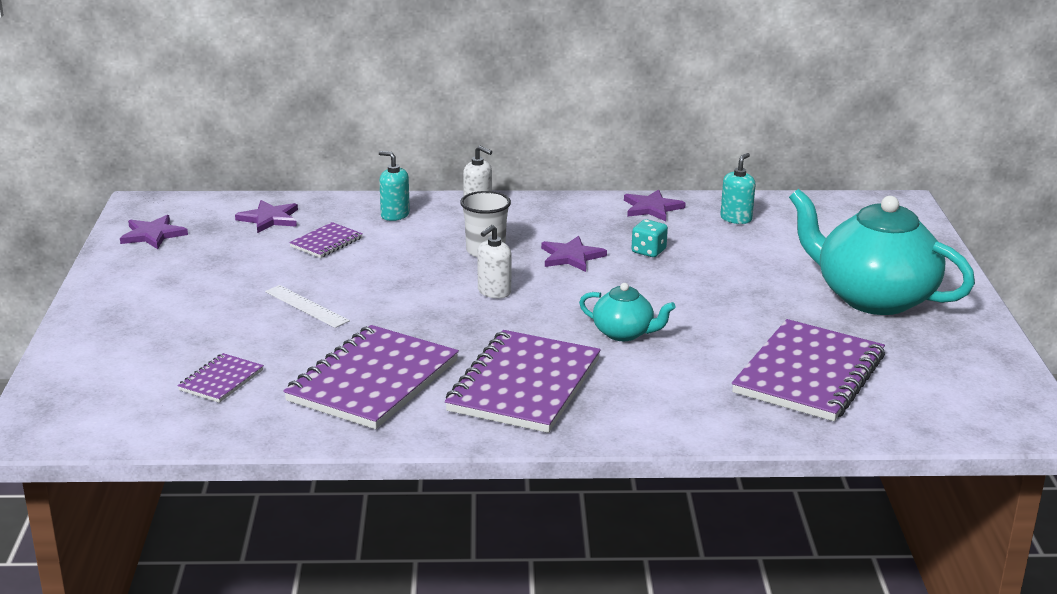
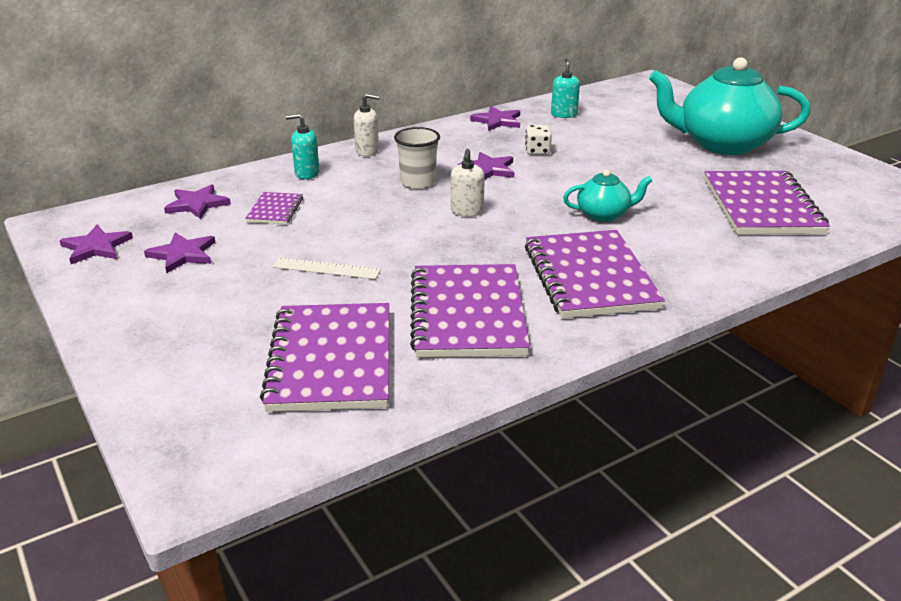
camera: 30 degrees left, 5 degrees up
purple notebook [178,353,264,403] -> purple notebook [260,303,389,412], size x2.11
turquoise dice [631,219,668,257] -> white dice [525,125,552,155]
none -> purple star [144,232,215,273]

